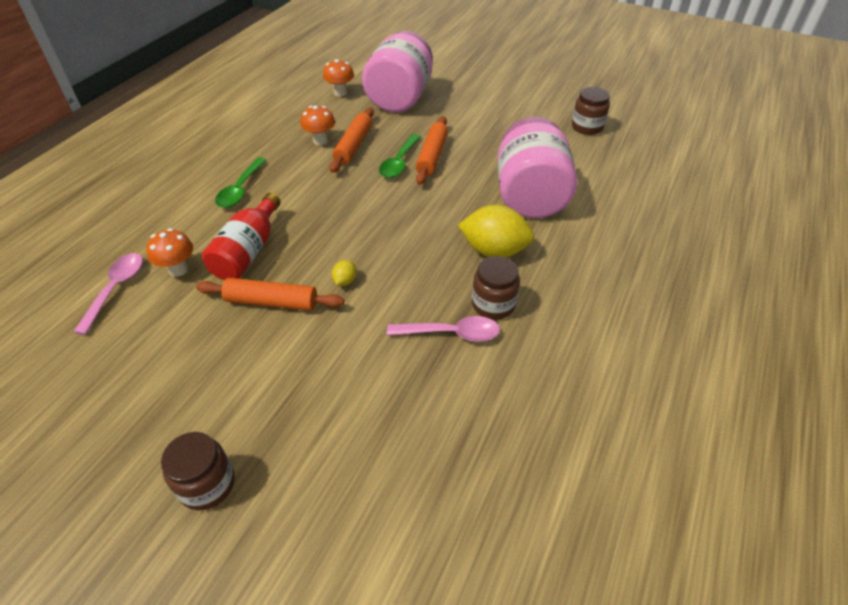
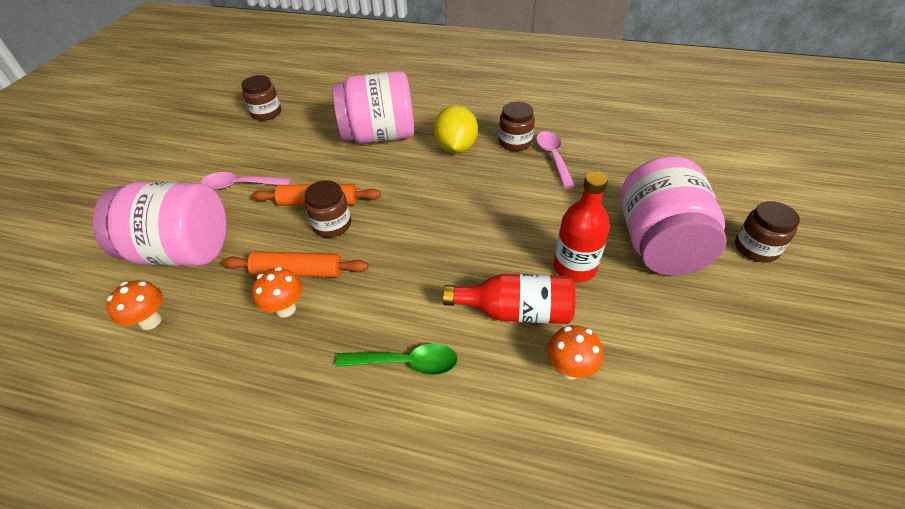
camera: 100 degrees left, 0 degrees up
pink spoon [74,253,143,335] -> pink spoon moved to [201,172,291,190]
orange rolling pin [196,278,344,311] -> red bottle [554,171,610,283]
yellow lemon [332,260,357,286] -> none
green spoon [379,134,421,178] -> brown jar [304,180,351,237]
none -> pink jar [620,156,727,275]

